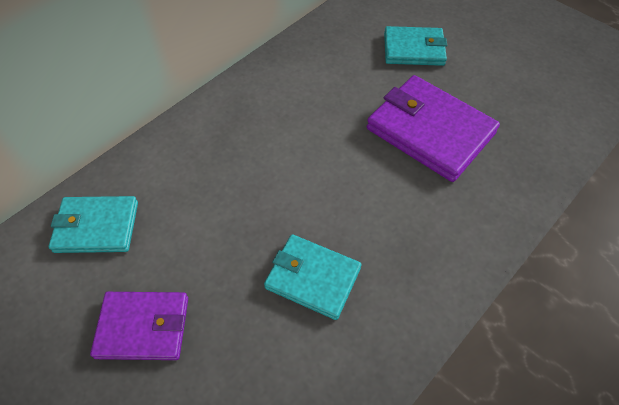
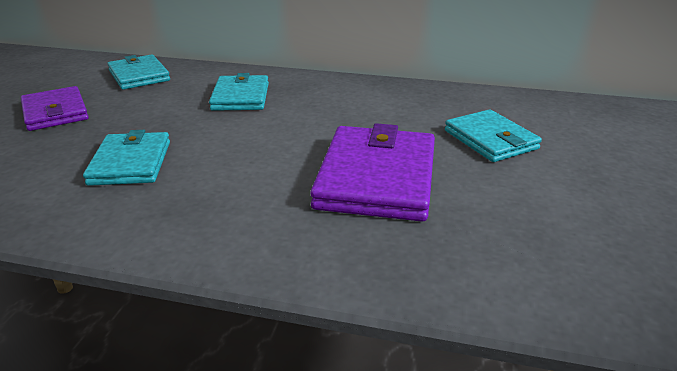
camera: 60 degrees right, 25 degrees down
none -> turquoise wallet [209,73,269,111]

